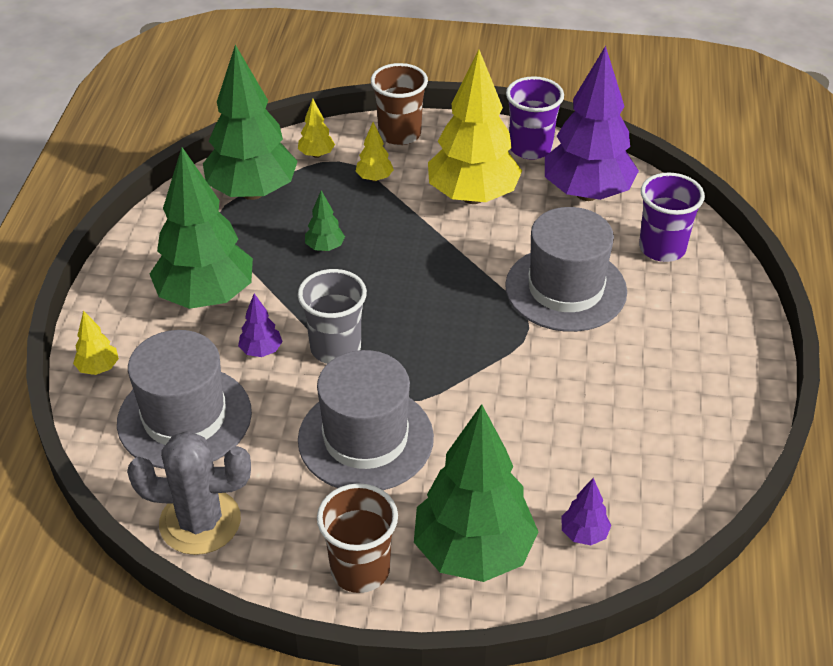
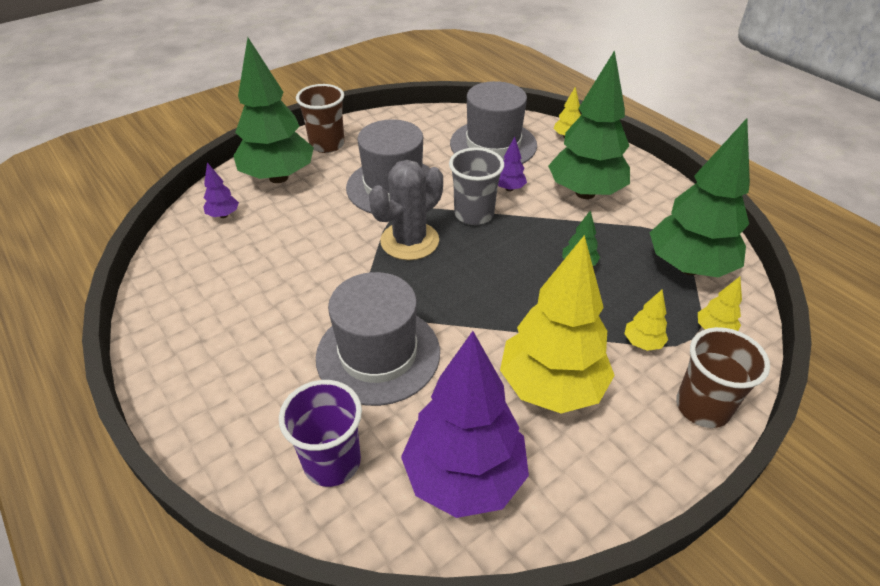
camera: 135 degrees right, 0 degrees up
grey cactus [127,431,251,555] -> grey cactus moved to [369,160,443,260]
purple cup [506,76,564,160] -> none

